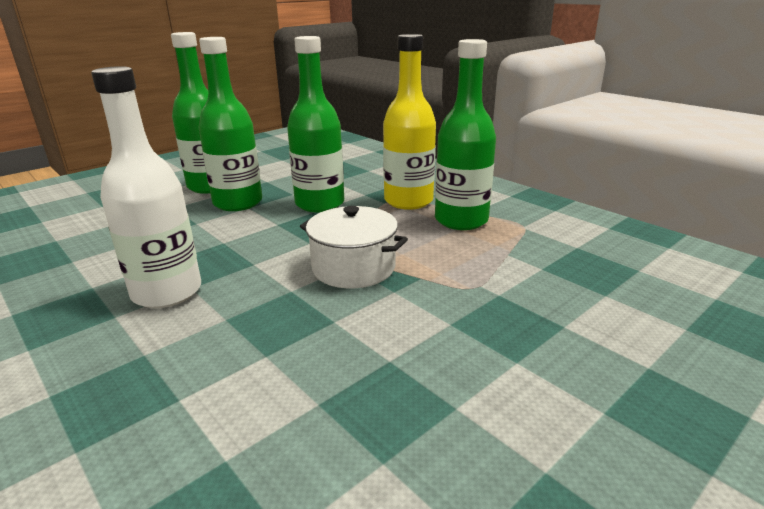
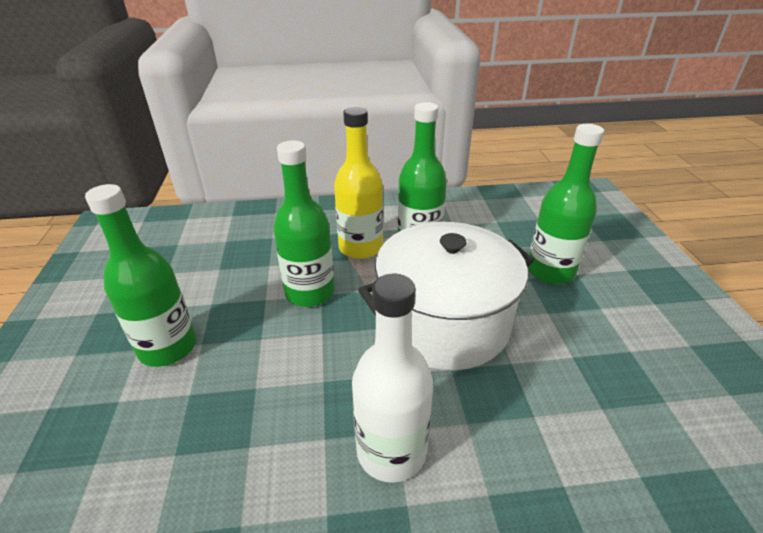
camera: 55 degrees left, 10 degrees up
green bottle [198,37,262,211] -> green bottle moved to [528,124,604,284]
white pot [300,206,408,288] -> white pot [358,222,534,371], size x1.83

